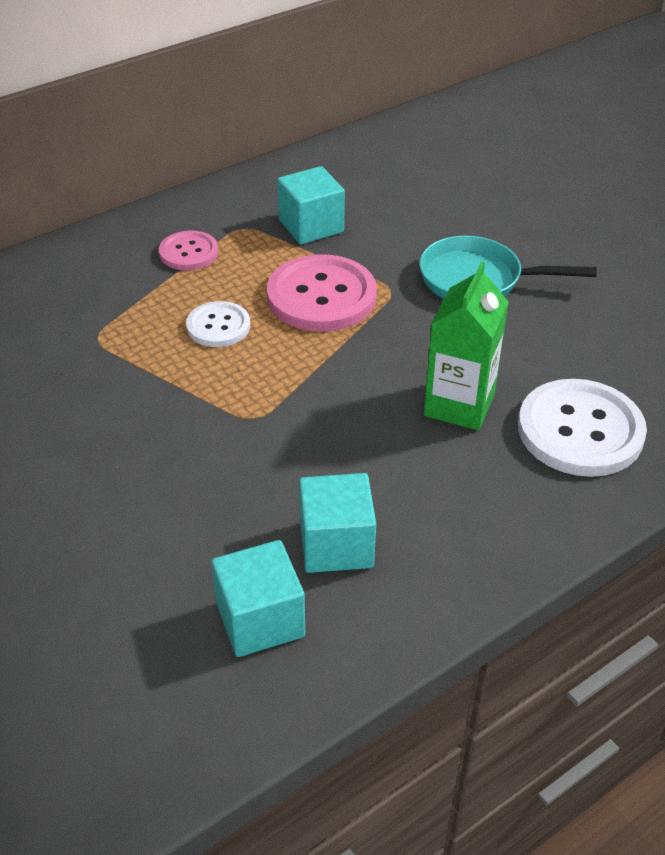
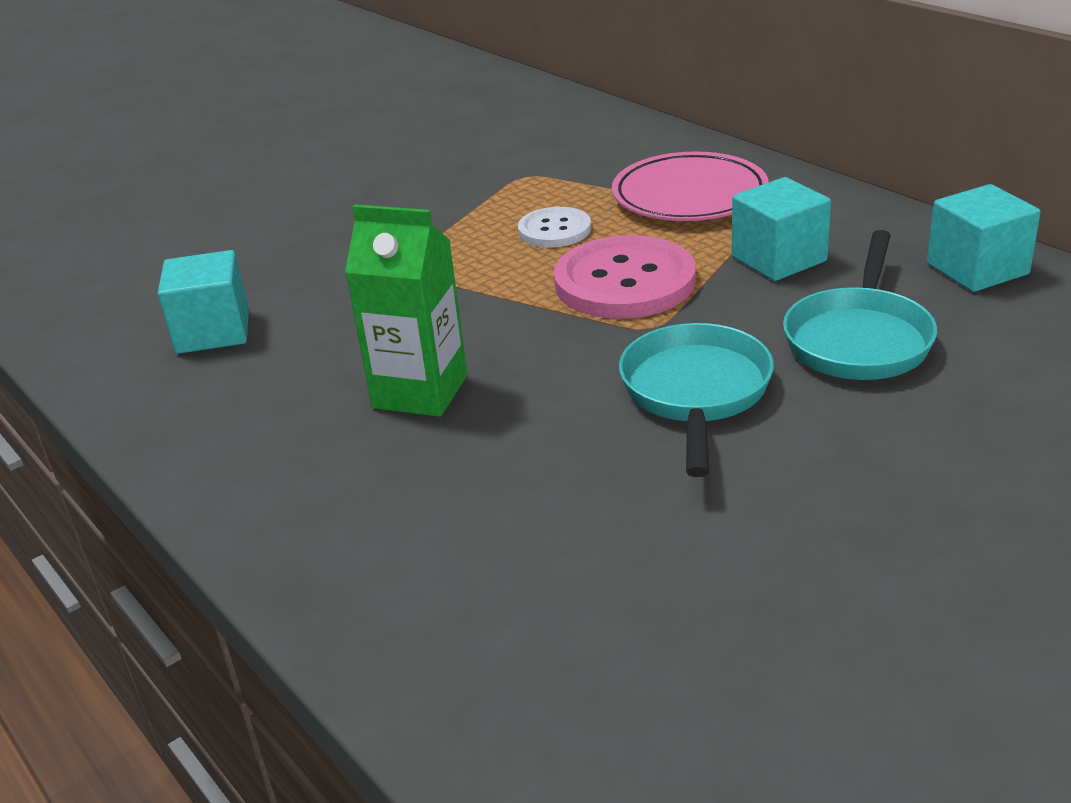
camera: 90 degrees right, 10 degrees down
pink button [159,230,218,271] -> pink plate [612,151,769,221]
turquoise cube [211,540,305,657] -> turquoise cube moved to [927,184,1041,292]
white button [518,379,647,477] -> none
none -> turquoise pan [783,230,937,380]

